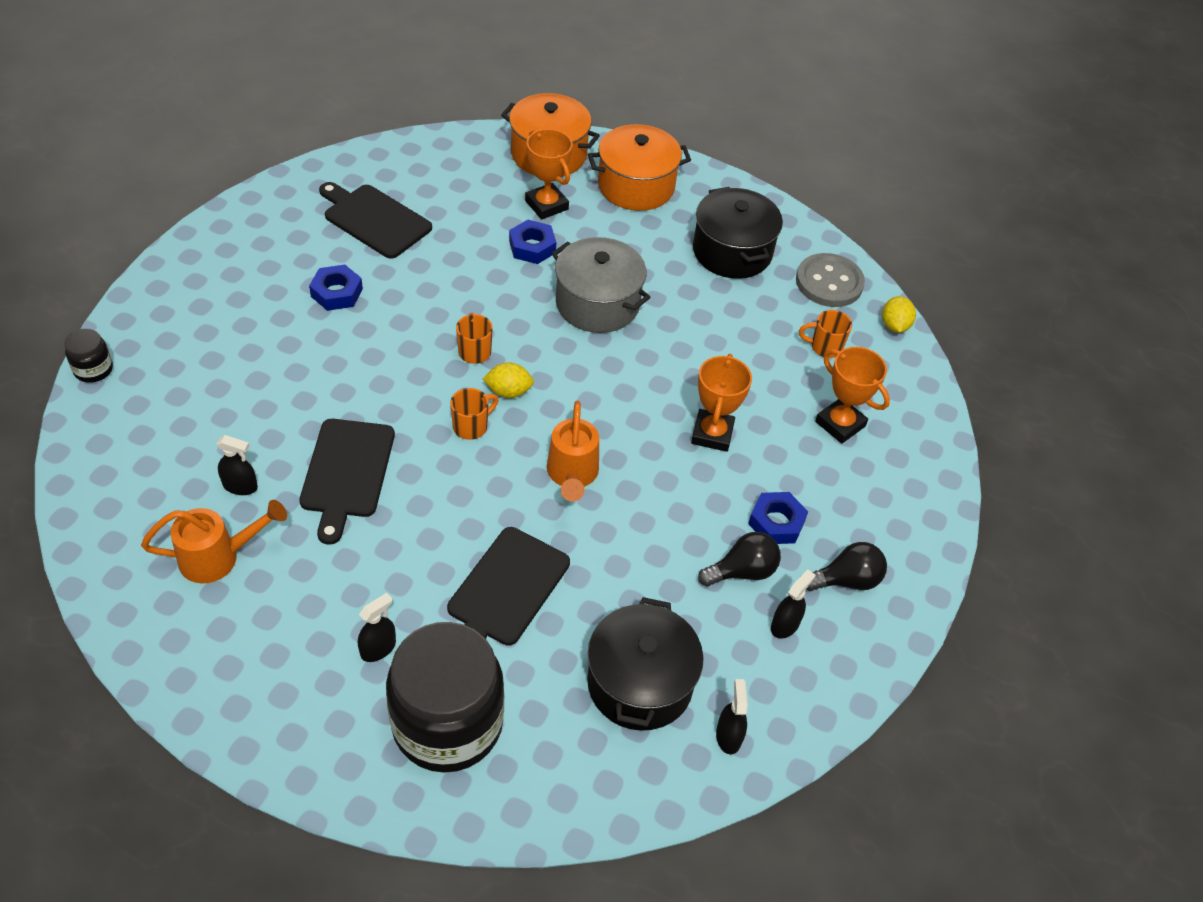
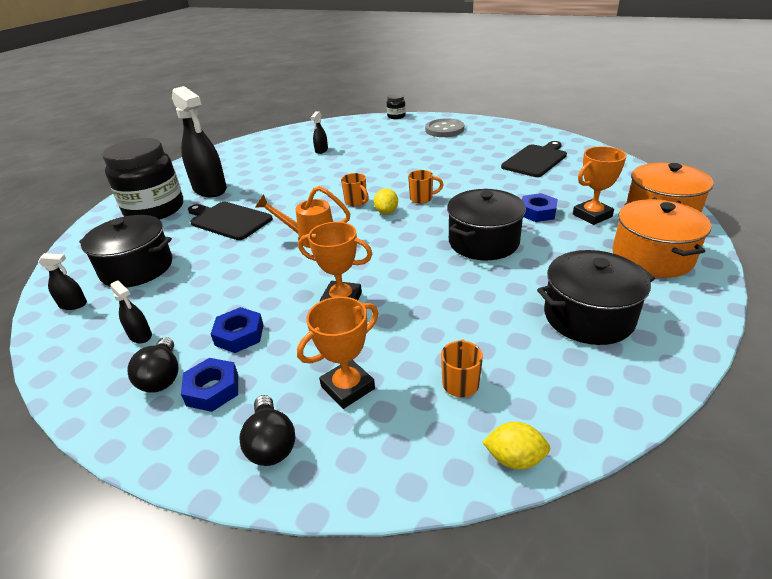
camera: 100 degrees right, 15 degrees down
orange watering can [141,500,287,583] -> none
black cutting board [299,419,395,545] -> none
blue nut [309,265,363,311] -> blue nut moved to [181,358,238,412]
black spray bottle [358,593,396,662] -> black spray bottle [172,86,227,197], size x2.27
grey pot [551,237,651,333] -> black pot [447,189,526,260]
black light bulb [698,532,781,587] -> black light bulb moved to [239,395,295,466]
grey button [796,253,865,307] -> grey button moved to [425,118,464,137]

